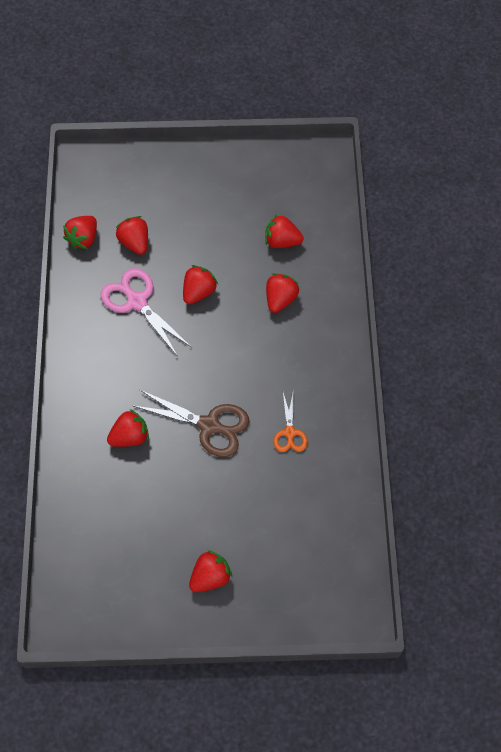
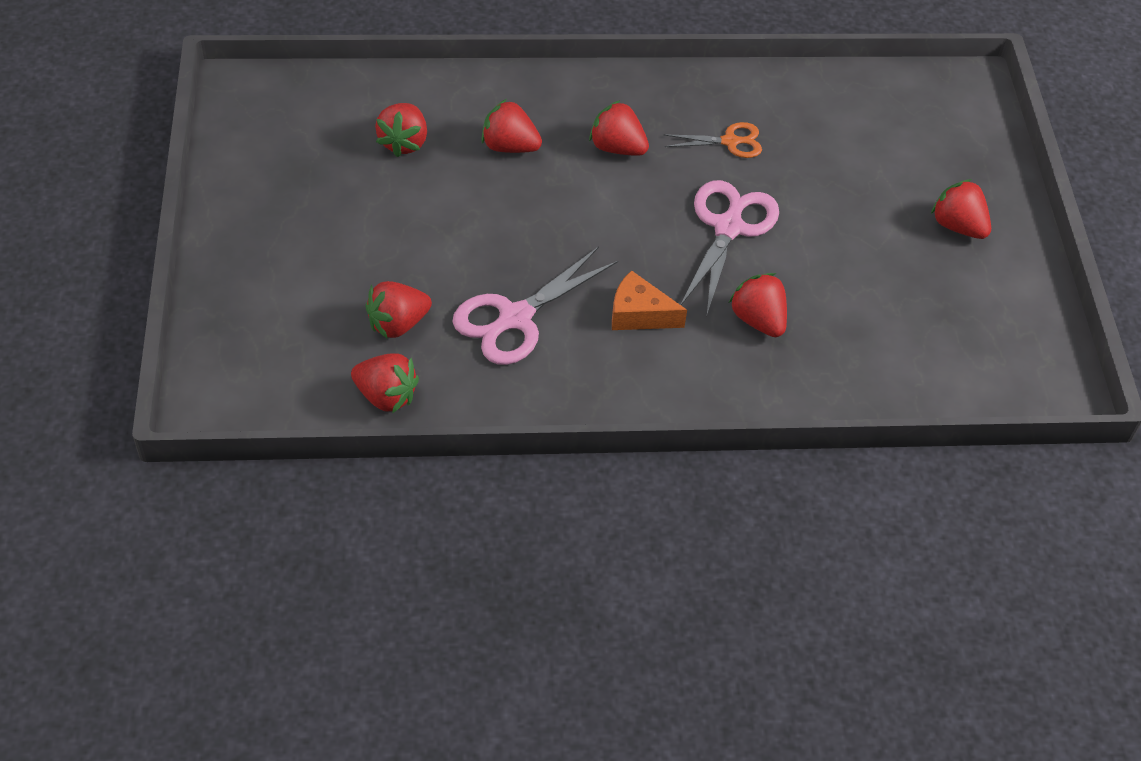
camera: 95 degrees left, 10 degrees down
brown scissors [132,390,249,457] -> pink scissors [681,180,779,317]
red strawberry [183,265,218,304] -> red strawberry moved to [589,100,649,156]
none -> orange cheese [612,270,687,330]

